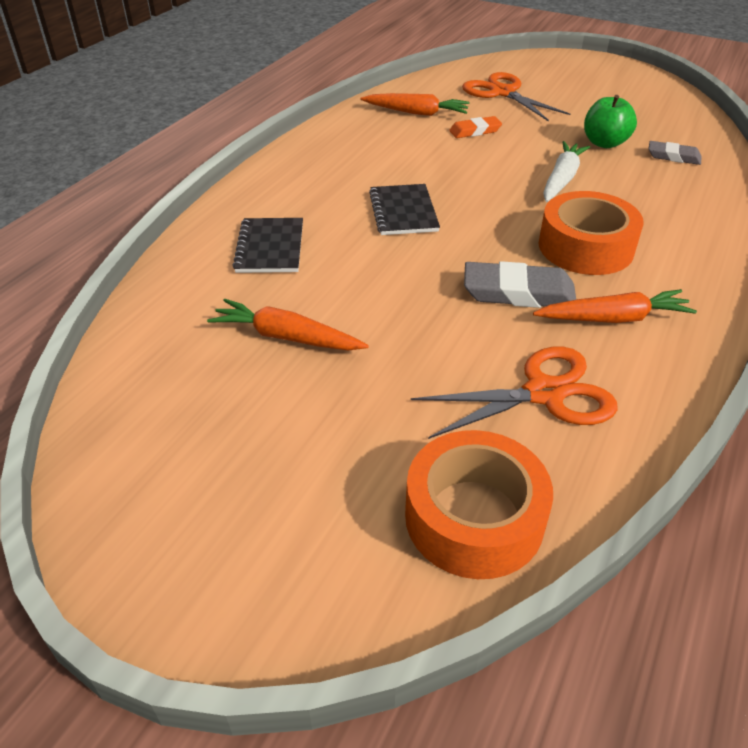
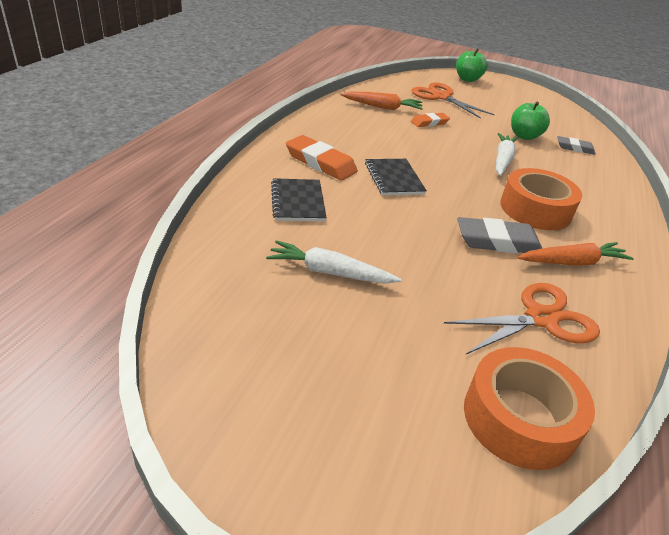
camera: 10 degrees left, 5 degrees down
orange carrot [207,299,369,350] -> white carrot [266,240,402,284]
none -> orange eraser [286,135,358,181]
none -> green apple [456,49,487,82]

